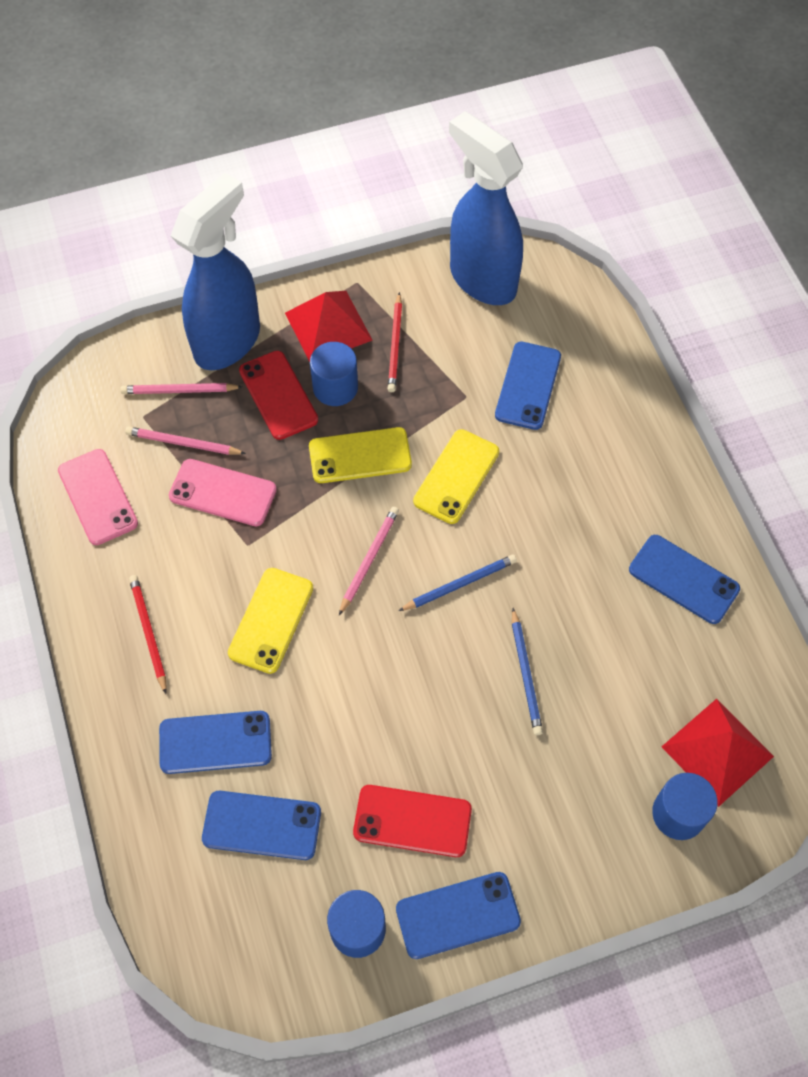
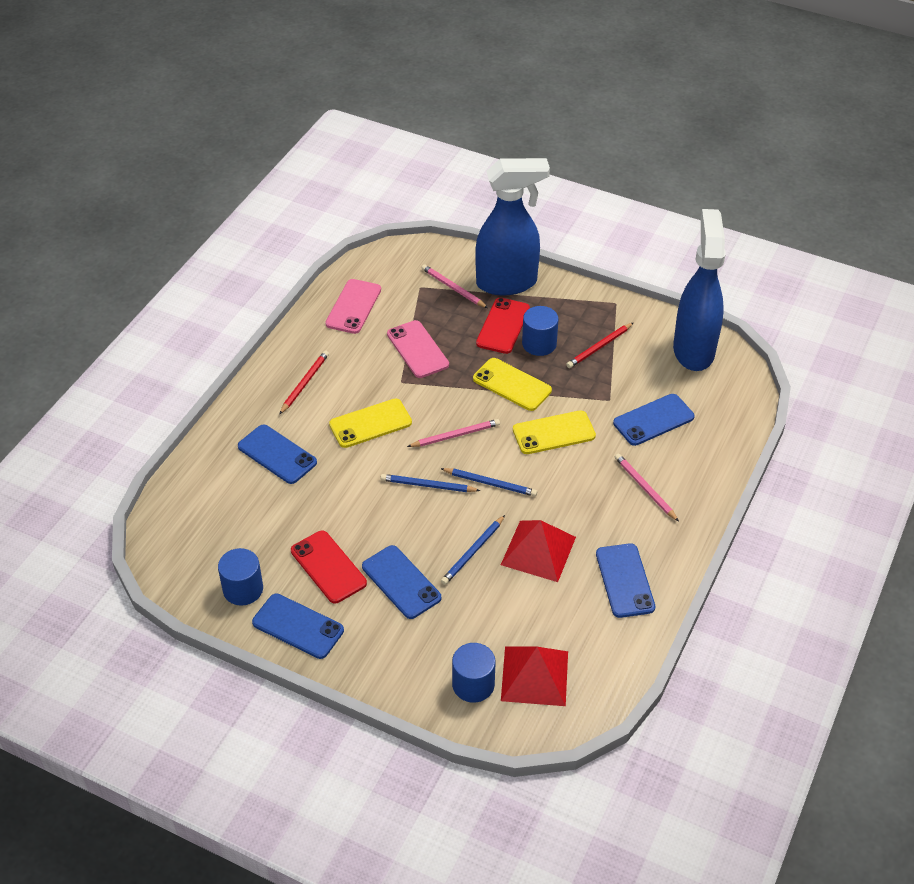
camera: 45 degrees right, 15 degrees down
pink pencil [125,427,246,455] -> pink pencil moved to [615,453,679,522]
blue phone [202,791,321,860] -> blue phone moved to [362,545,441,619]
red pyramid [285,291,373,362] -> red pyramid moved to [501,520,576,582]
none -> blue pencil [380,474,481,492]

